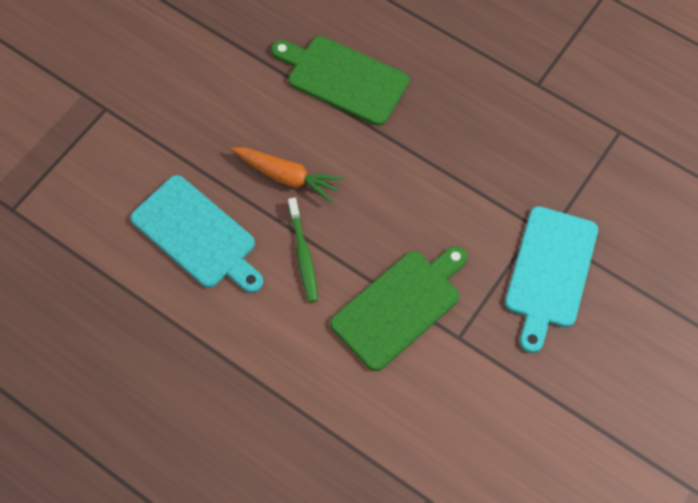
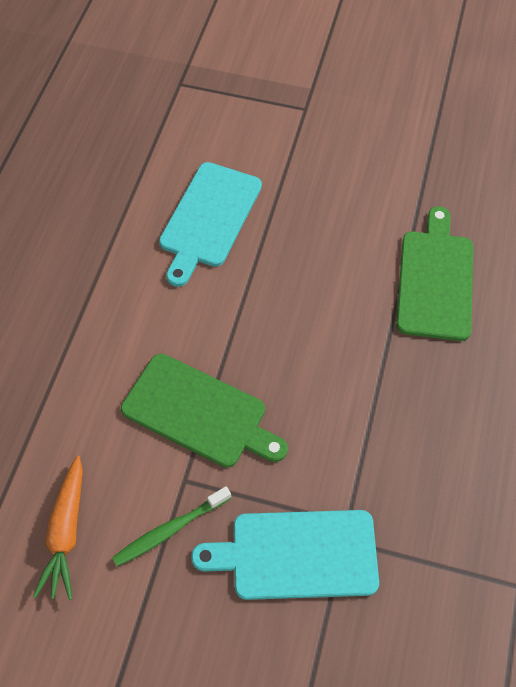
camera: 70 degrees right, 5 degrees down
orange carrot [231,147,344,203] -> orange carrot moved to [33,456,83,600]
green toothbrush [288,197,318,302] -> green toothbrush moved to [112,486,231,567]

